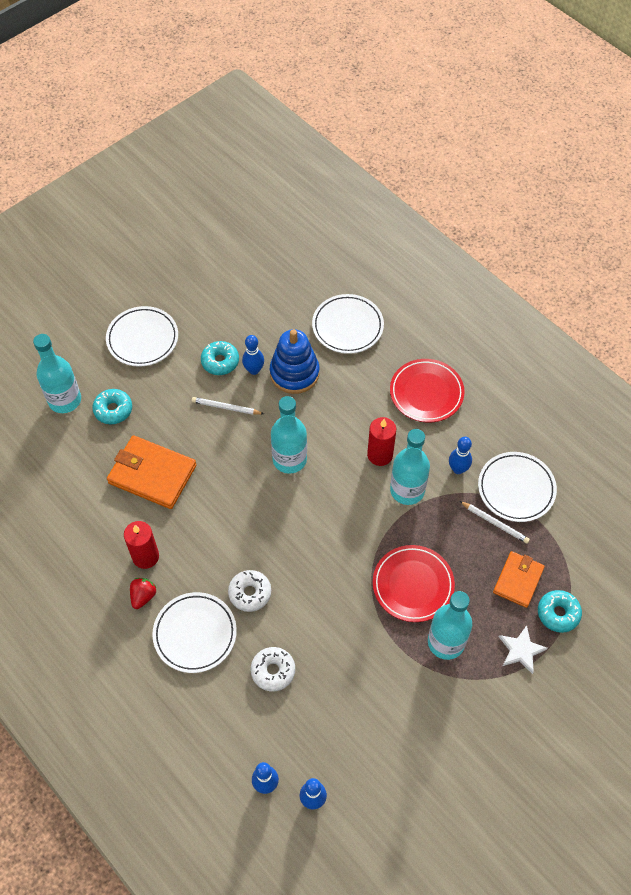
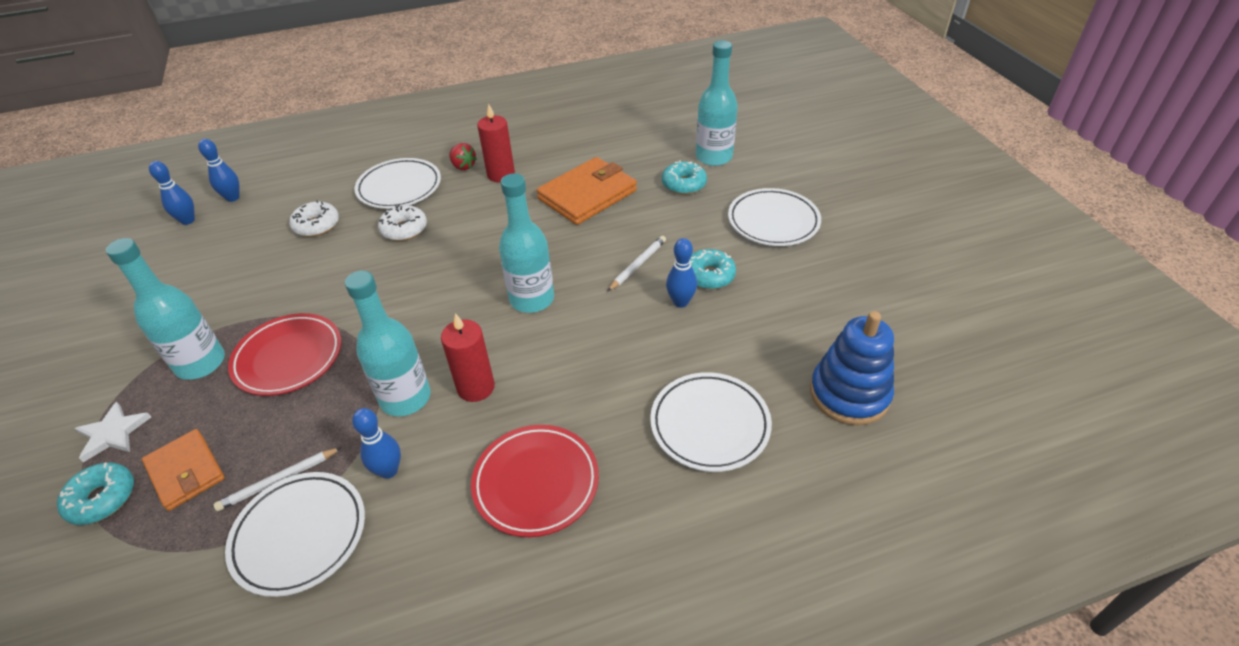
camera: 115 degrees right, 15 degrees down
blue stacking toy [270,329,319,394] -> blue stacking toy moved to [810,311,894,425]

